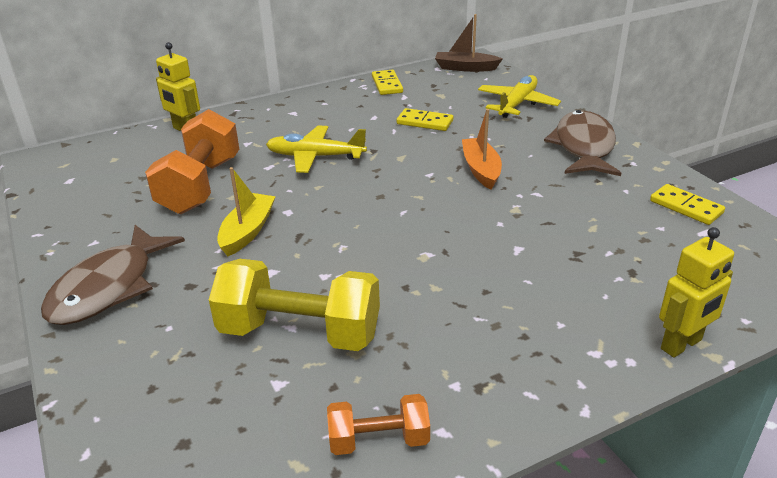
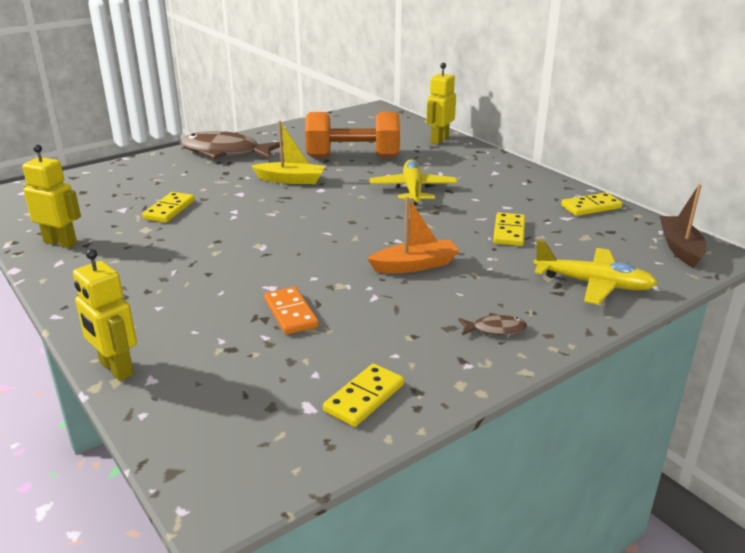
camera: 80 degrees right, 5 degrees down
yellow dumbbell [209,259,380,351] -> yellow domino [142,192,195,223]
orange dumbbell [327,394,430,455] -> yellow robot [22,145,81,248]
brown fish [544,110,621,176] -> brown fish [458,313,527,335], size x0.42
none -> orange domino [264,287,319,335]

